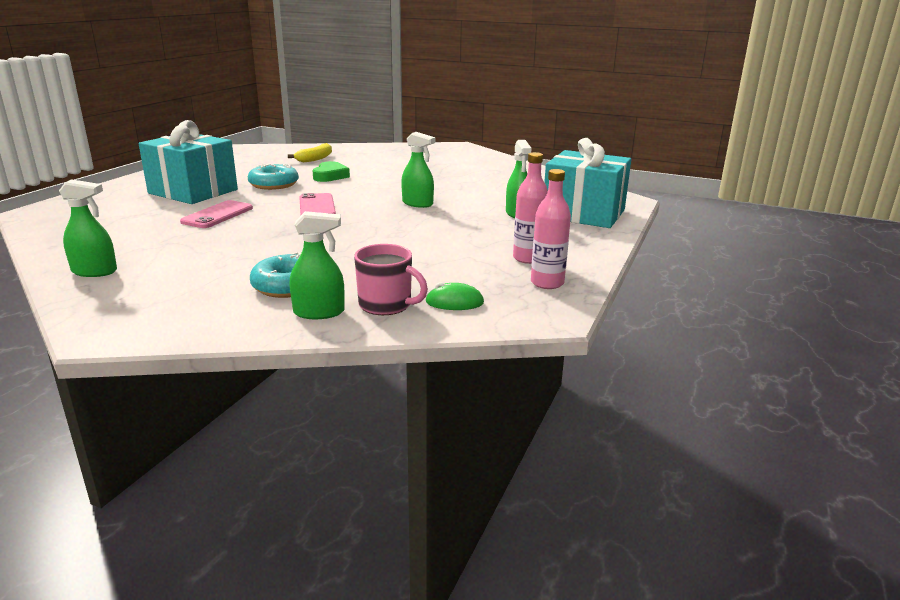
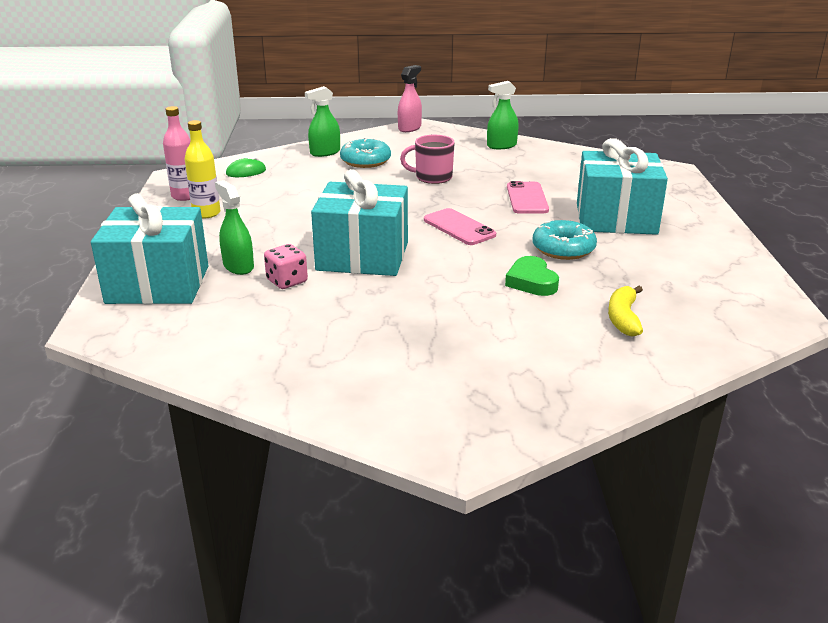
camera: 155 degrees right, 5 degrees up
pink mug [354,244,428,315] -> pink mug moved to [400,135,455,184]
green spray bottle [401,132,435,208] -> turquoise gift [311,169,408,276]
pink bottle [513,152,548,264] -> yellow bottle [185,120,220,218]
none -> pink dice [264,244,308,289]
none -> pink spray bottle [398,65,422,132]

